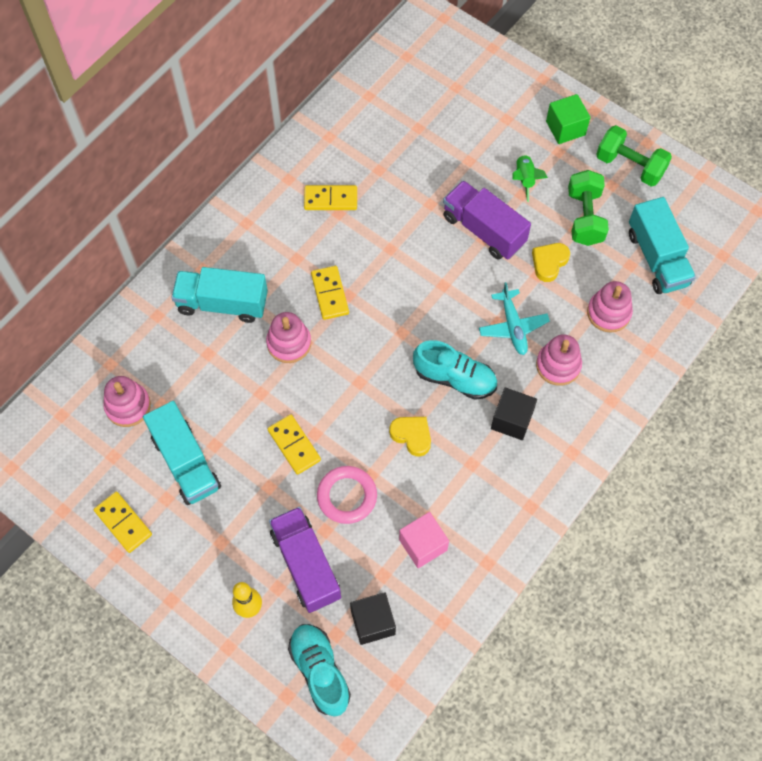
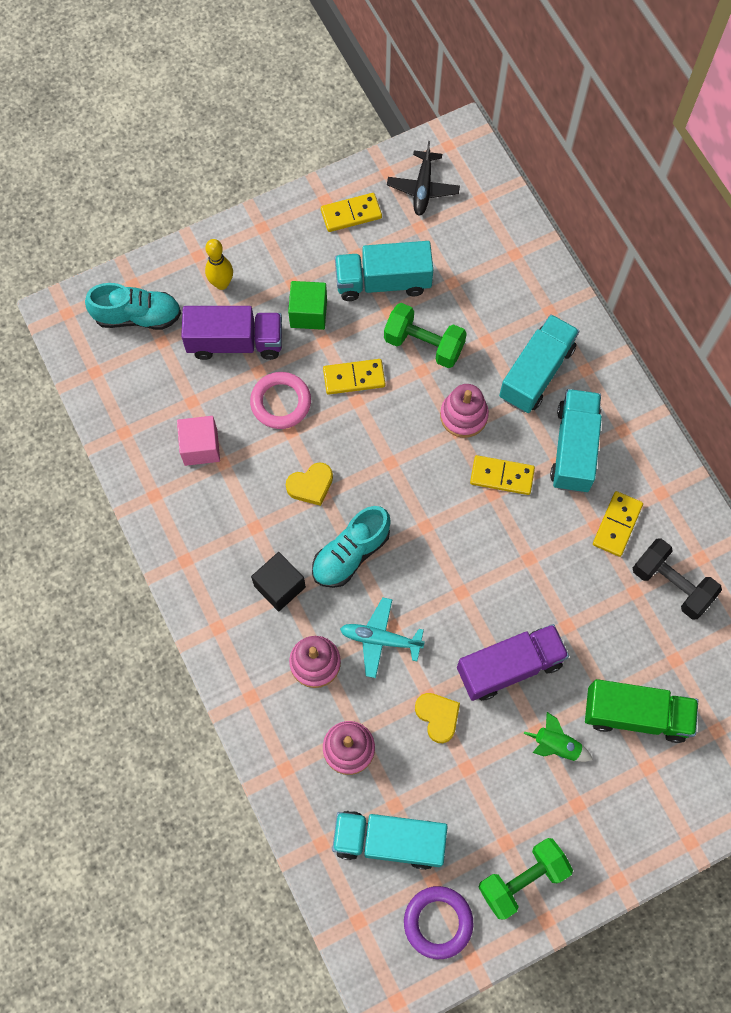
camera: 115 degrees right, 5 degrees up
pink stacking toy [103,376,151,427] -> none
black cube [350,592,396,645] -> none
green cube [546,94,591,144] -> green cube moved to [288,281,327,330]
green dumbbell [568,170,609,246] -> green dumbbell moved to [384,303,467,368]
none -> black plane [387,141,460,215]
none -> purple ring [404,886,473,959]
none -> turquoise truck [550,389,602,493]
none -> green truck [585,679,698,743]
none -> black dumbbell [633,538,722,619]

